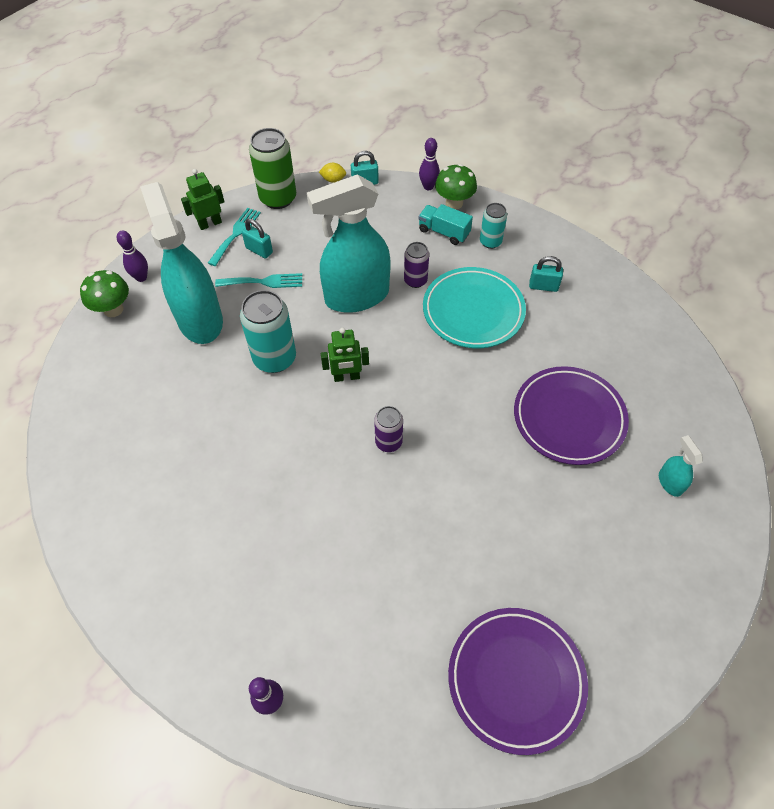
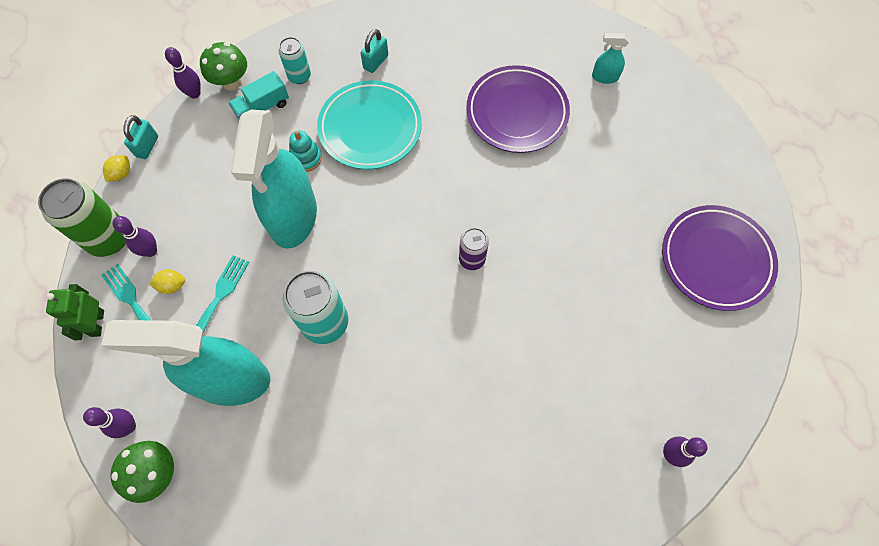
camera: 65 degrees left, 10 degrees up
turquoise padlock [242,219,273,259] -> yellow lemon [149,269,185,294]
green robot [321,328,369,382] -> none
purple can [404,242,429,288] -> turquoise stacking toy [289,130,322,172]
none -> purple bowling pin [112,216,157,257]

